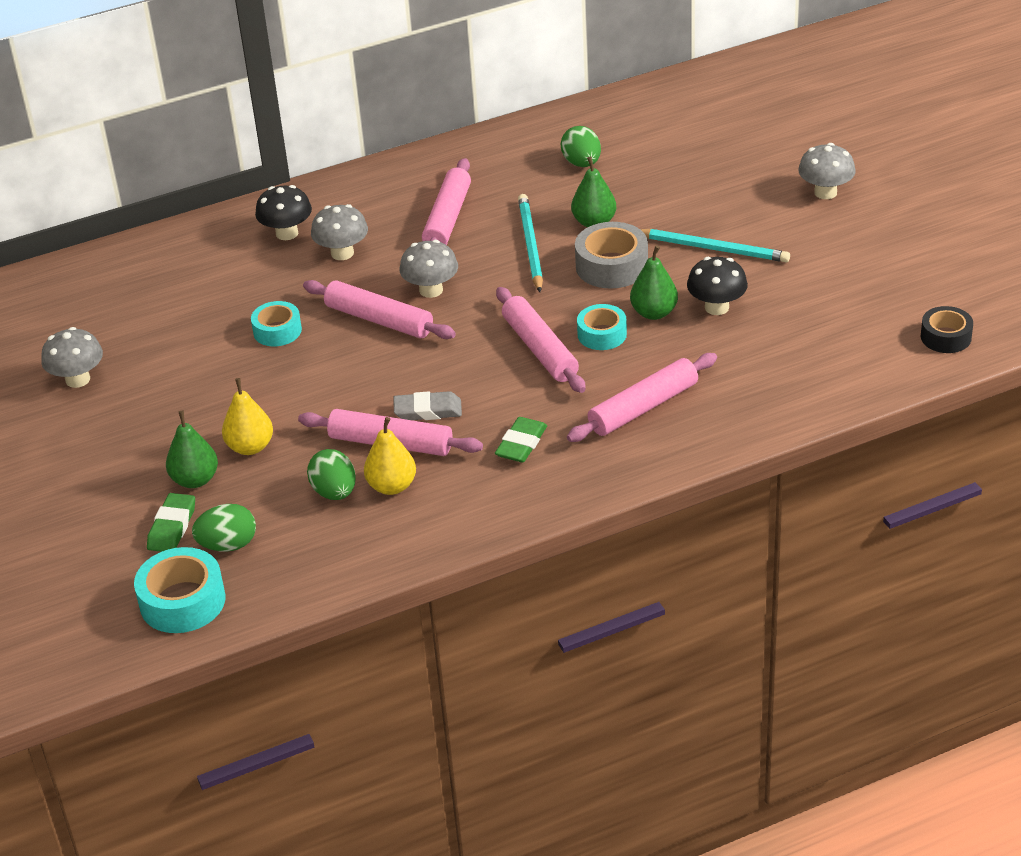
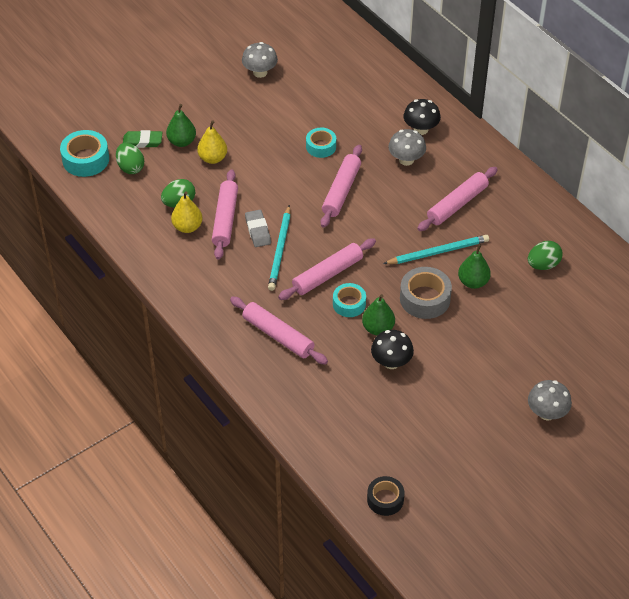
camera: 75 degrees right, 10 degrees up
grey mushroom [399,240,458,298] -> none
pink rolling pin [422,158,471,245] -> pink rolling pin turned 45 degrees counterclockwise [417,167,498,231]
green eraser [495,417,547,462] -> none
turquoise pencil [640,229,790,262] -> turquoise pencil moved to [268,205,291,291]

